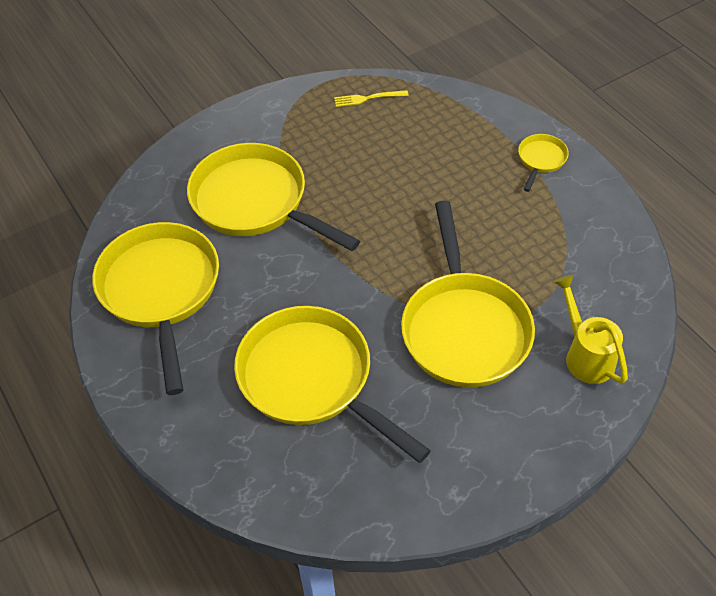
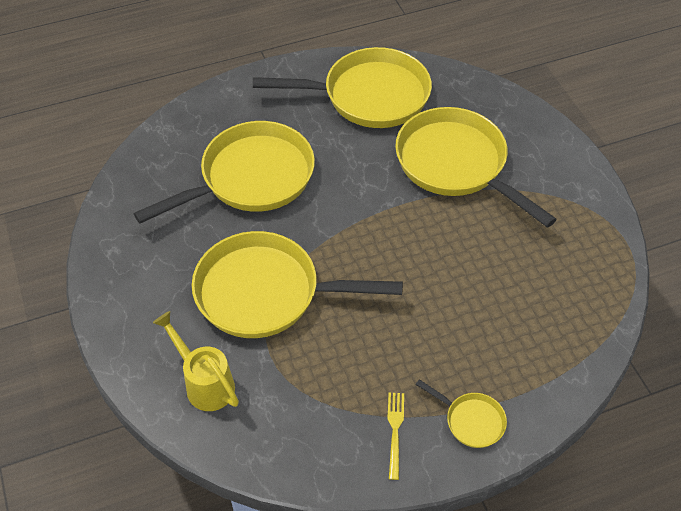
camera: 100 degrees right, 0 degrees up
yellow pan [187,143,360,251] -> yellow pan turned 90 degrees counterclockwise [395,107,557,228]
yellow fork [334,90,409,107] -> yellow fork moved to [387,392,404,480]
yellow watering can [553,275,628,384] -> yellow watering can turned 120 degrees counterclockwise [153,311,239,411]

